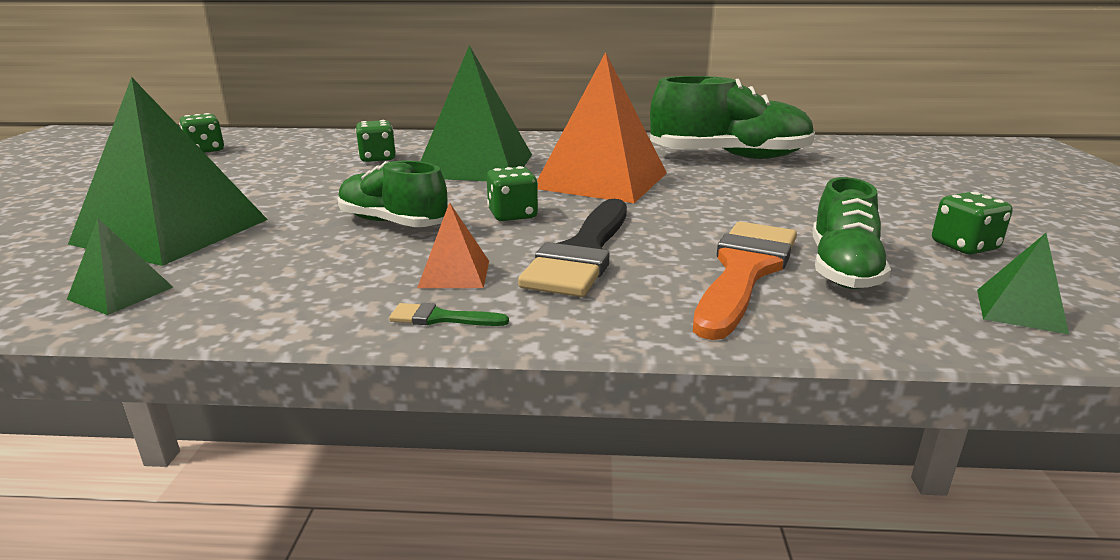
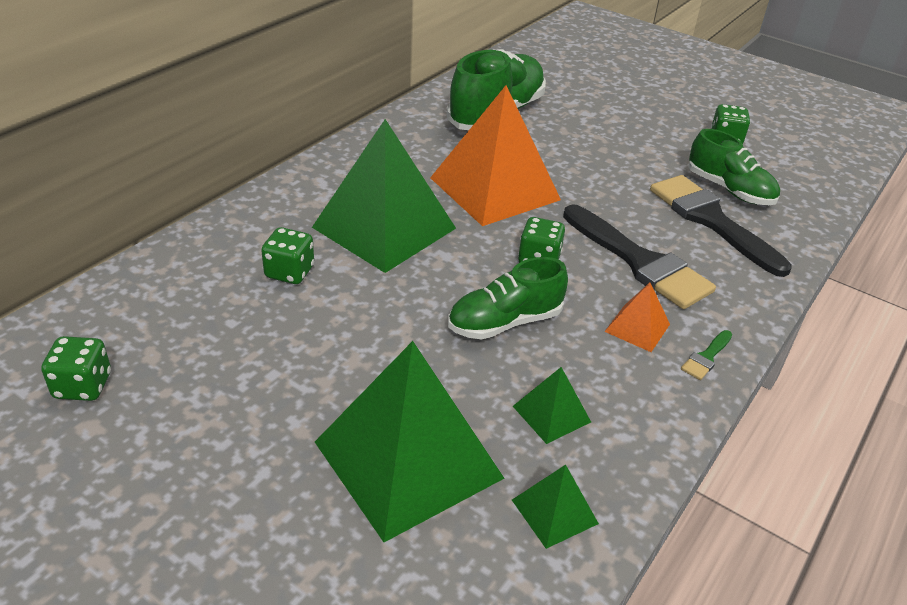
camera: 60 degrees left, 15 degrees up
orange brush [693,221,797,340] -> black brush [650,175,792,277]
green pyramid [977,233,1069,334] -> green pyramid moved to [513,367,591,444]

